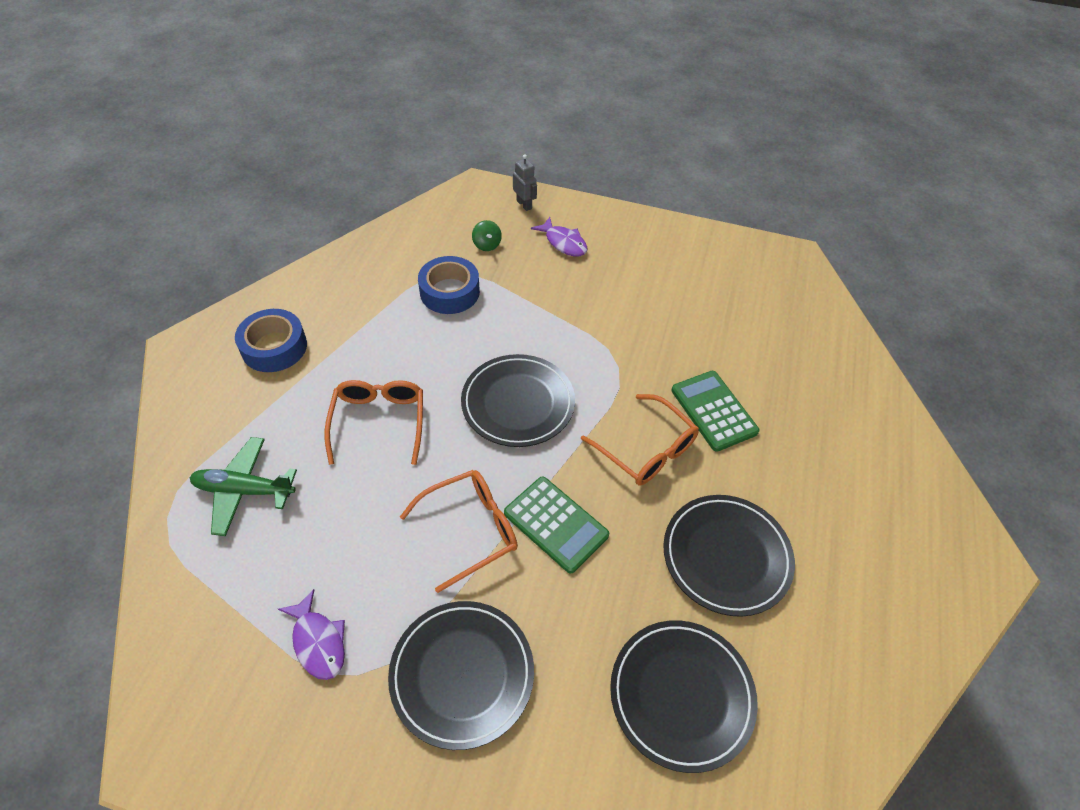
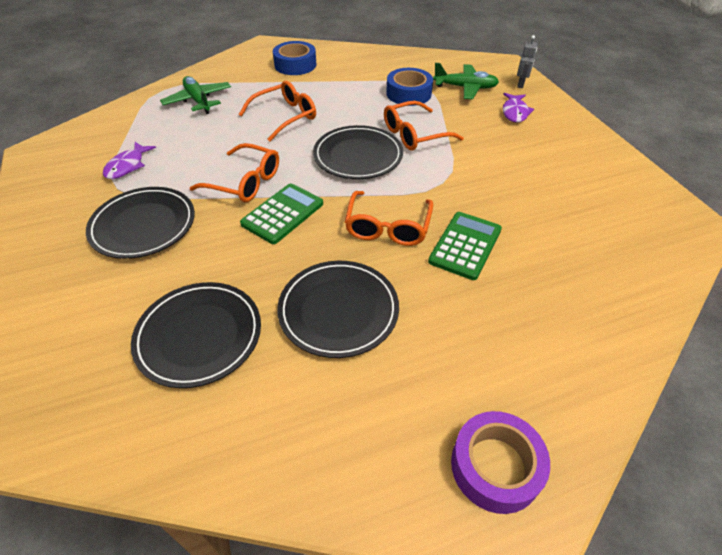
camera: 55 degrees right, 5 degrees down
green spinning top [472,220,502,251] -> green plane [433,63,499,99]
green calculator [504,477,609,573] -> green calculator turned 150 degrees counterclockwise [240,183,323,244]
none -> orange glasses [384,101,464,151]
none -> purple tape [451,411,550,514]

